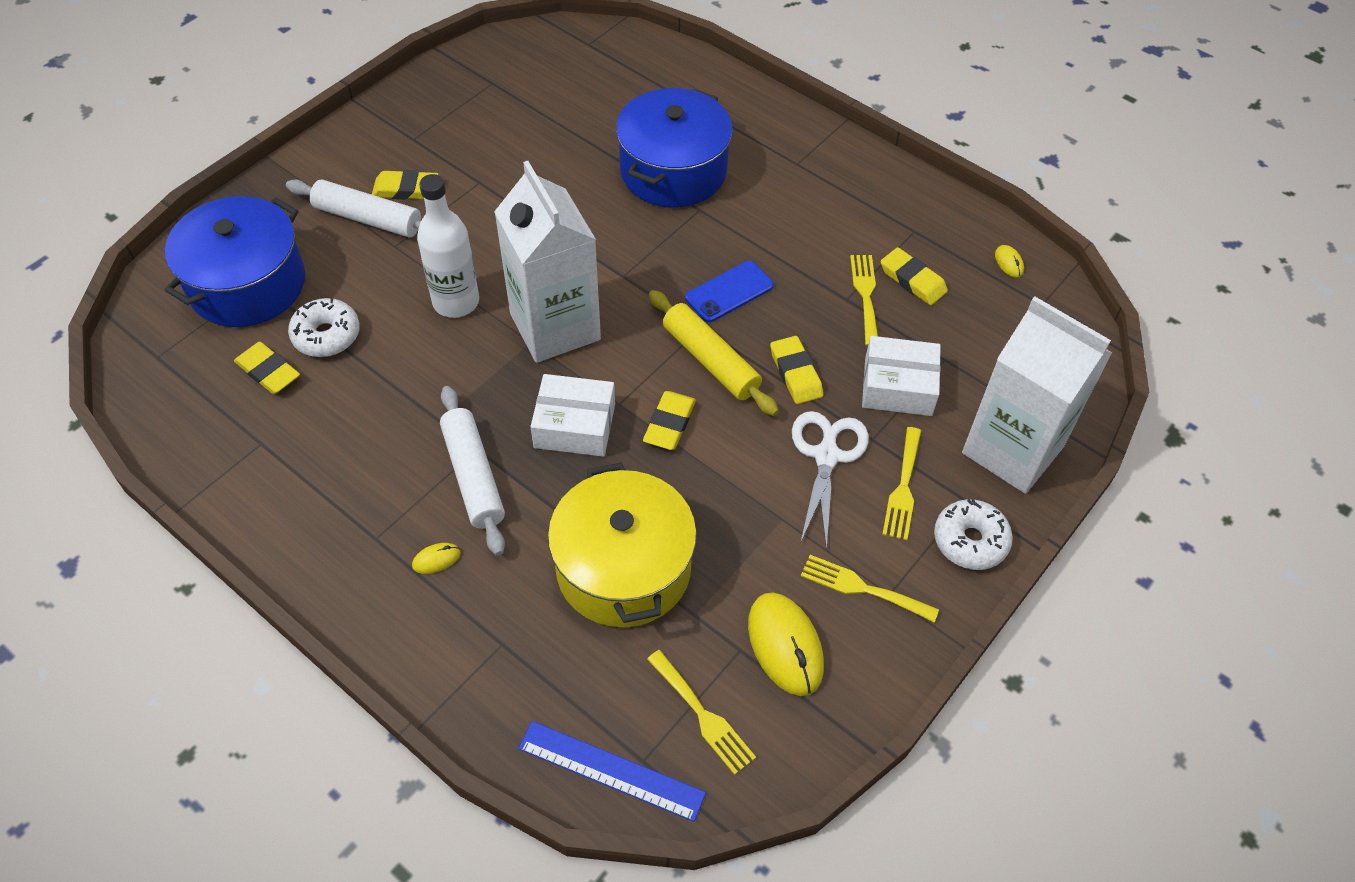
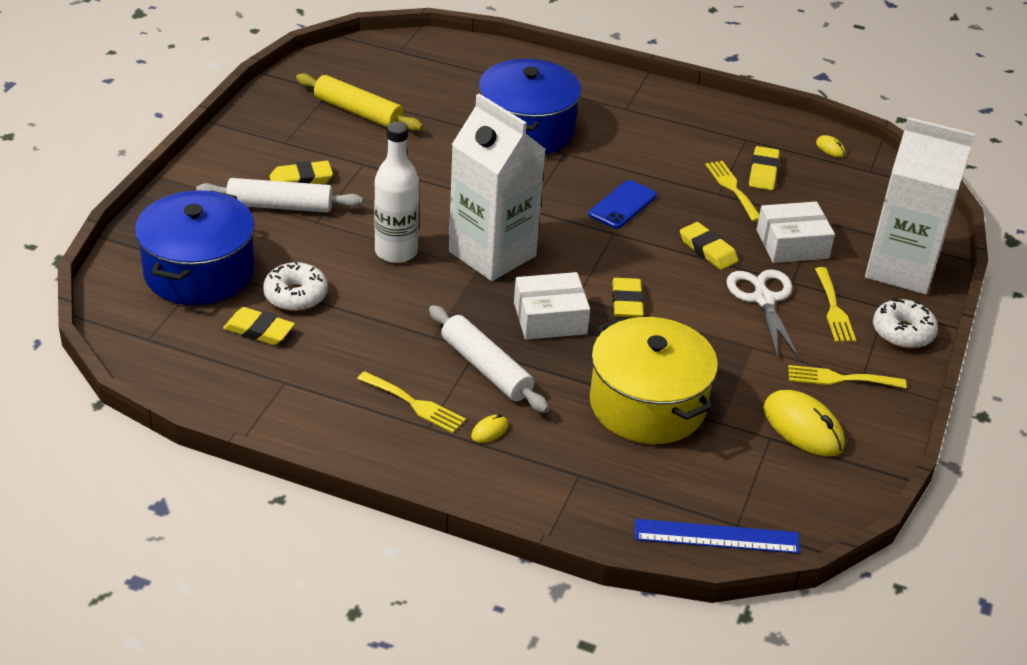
camera: 20 degrees left, 15 degrees down
yellow fork [647,650,756,775] -> yellow fork moved to [357,371,466,433]
yellow rolling pin [649,290,779,416] -> yellow rolling pin moved to [296,73,423,131]
yellow eraser [881,247,948,305] -> yellow eraser turned 75 degrees clockwise [749,146,780,190]

